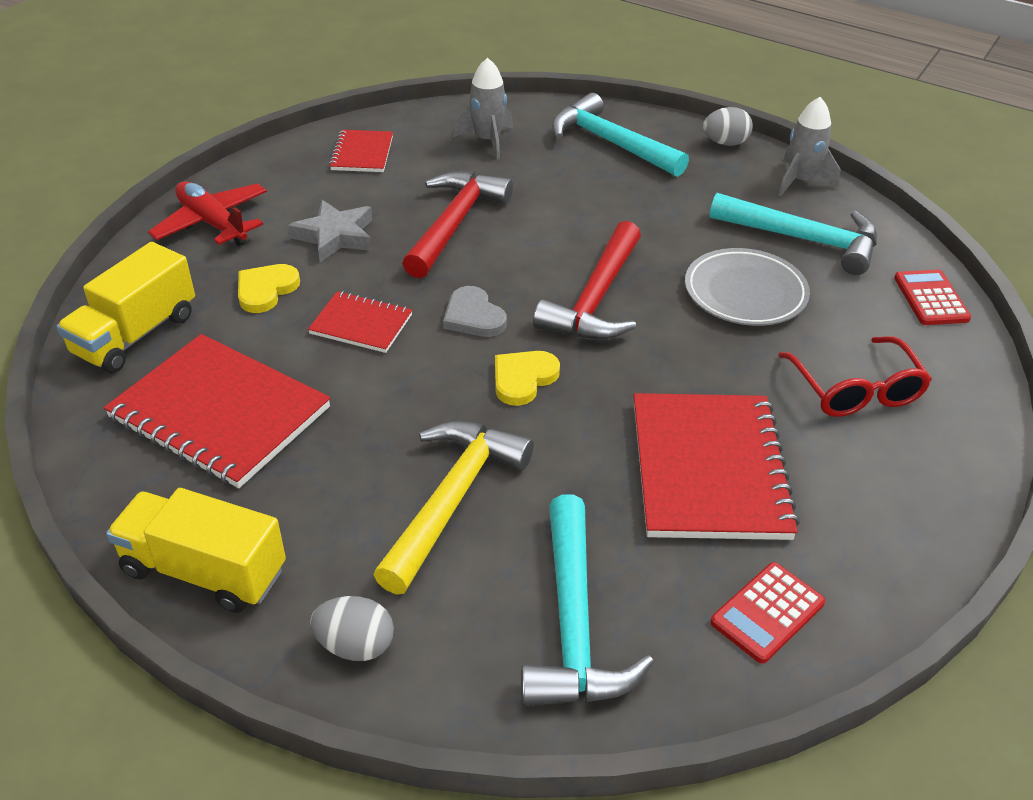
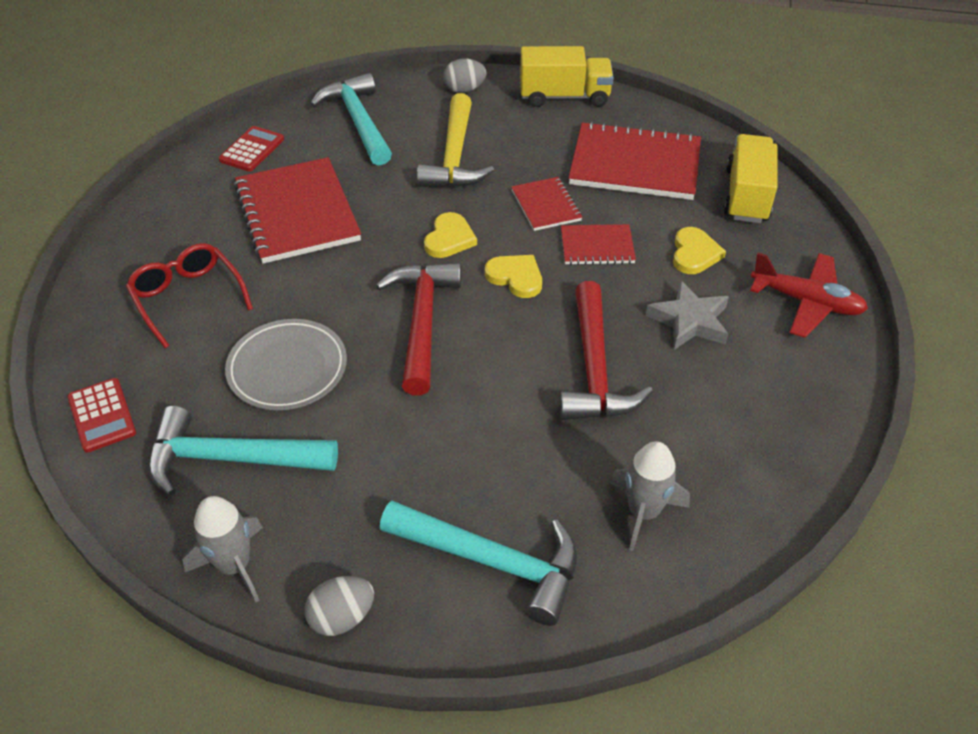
camera: 160 degrees right, 5 degrees up
red notebook [329,130,393,172] -> red notebook moved to [511,177,582,231]
grey heart [443,286,507,337] -> yellow heart [485,255,542,298]

